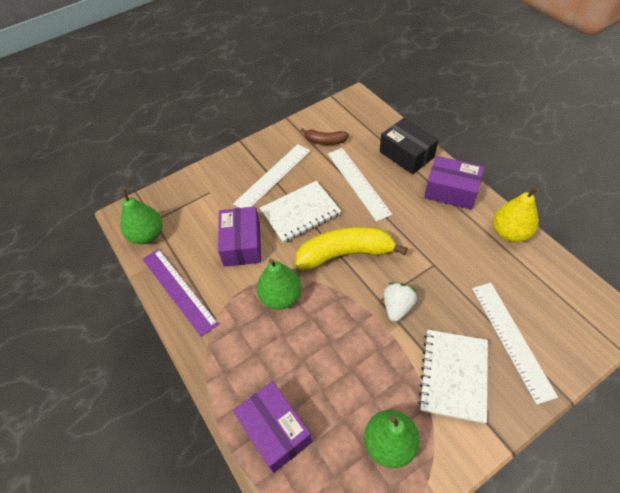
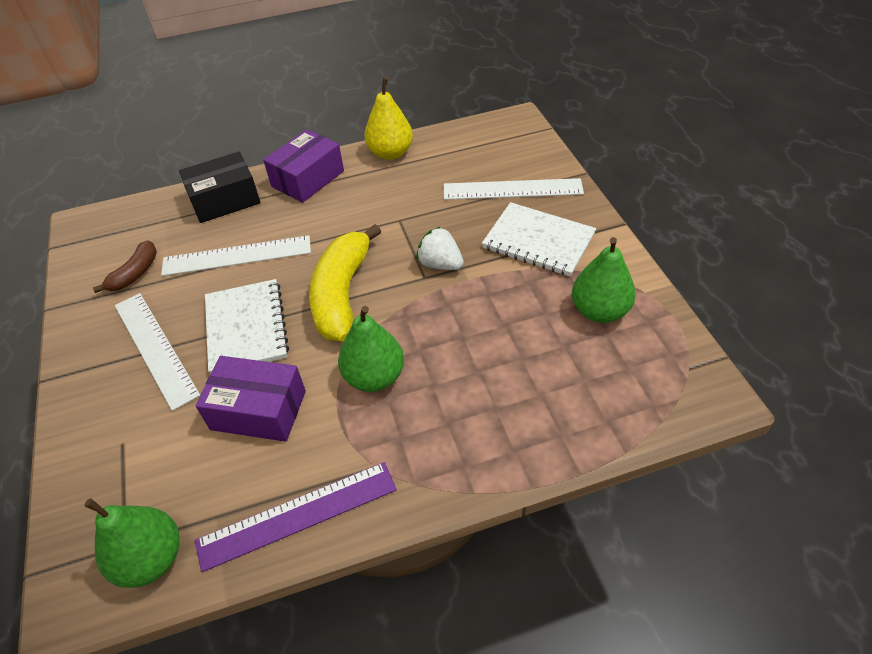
camera: 75 degrees left, 5 degrees down
purple box [233,381,312,473] -> none

